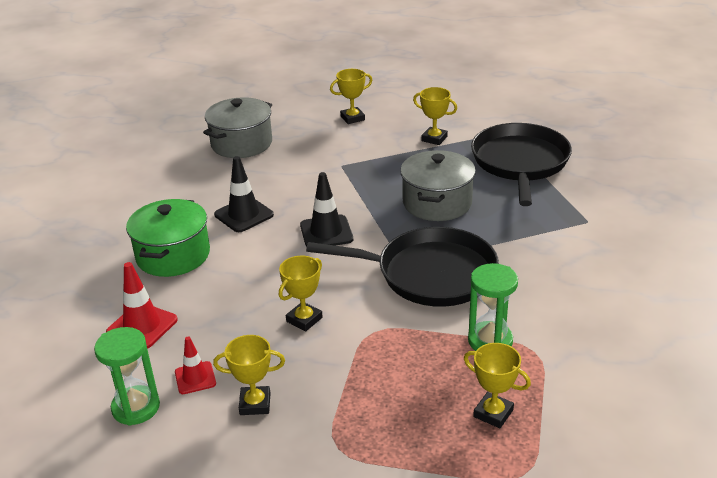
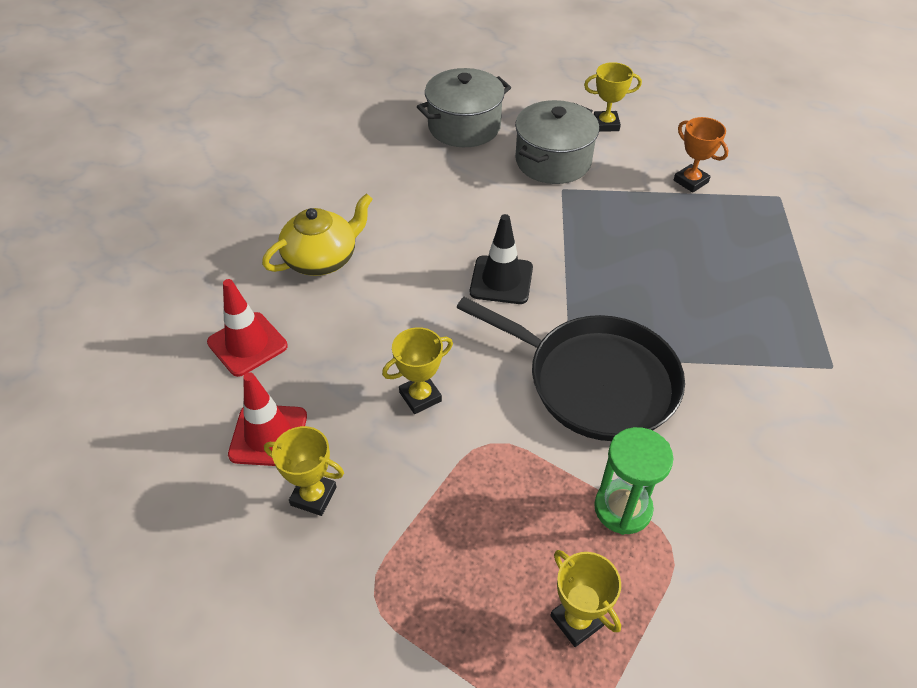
camera: 20 degrees right, 15 degrees up
green hourglass [94,327,160,426] -> none
green pot [126,199,210,277] -> yellow teapot [262,194,373,276]
red traffic cone [175,336,216,394] -> red traffic cone [228,372,307,466], size x1.57
black traffic cone [214,156,274,232] -> none
grey pot [400,150,476,221] -> grey pot moved to [515,100,599,184]
yellow trophy [413,87,457,145] -> orange trophy [674,117,729,193]
black pan [471,123,572,206] -> none

